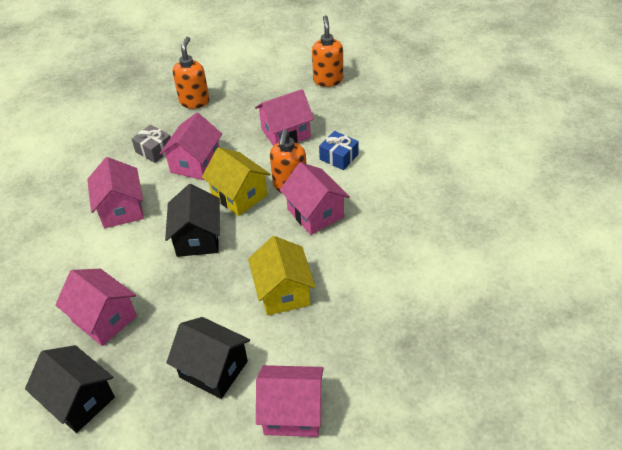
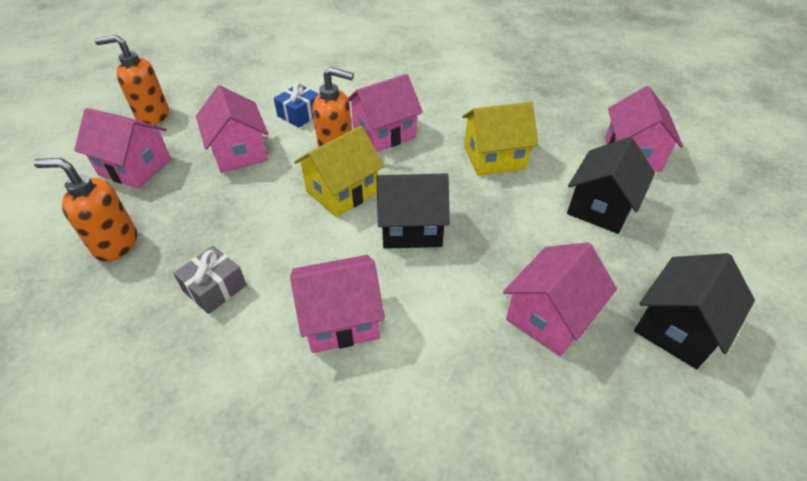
camera: 90 degrees left, 0 degrees up
pink house [159,113,222,180] -> pink house moved to [74,108,171,188]

